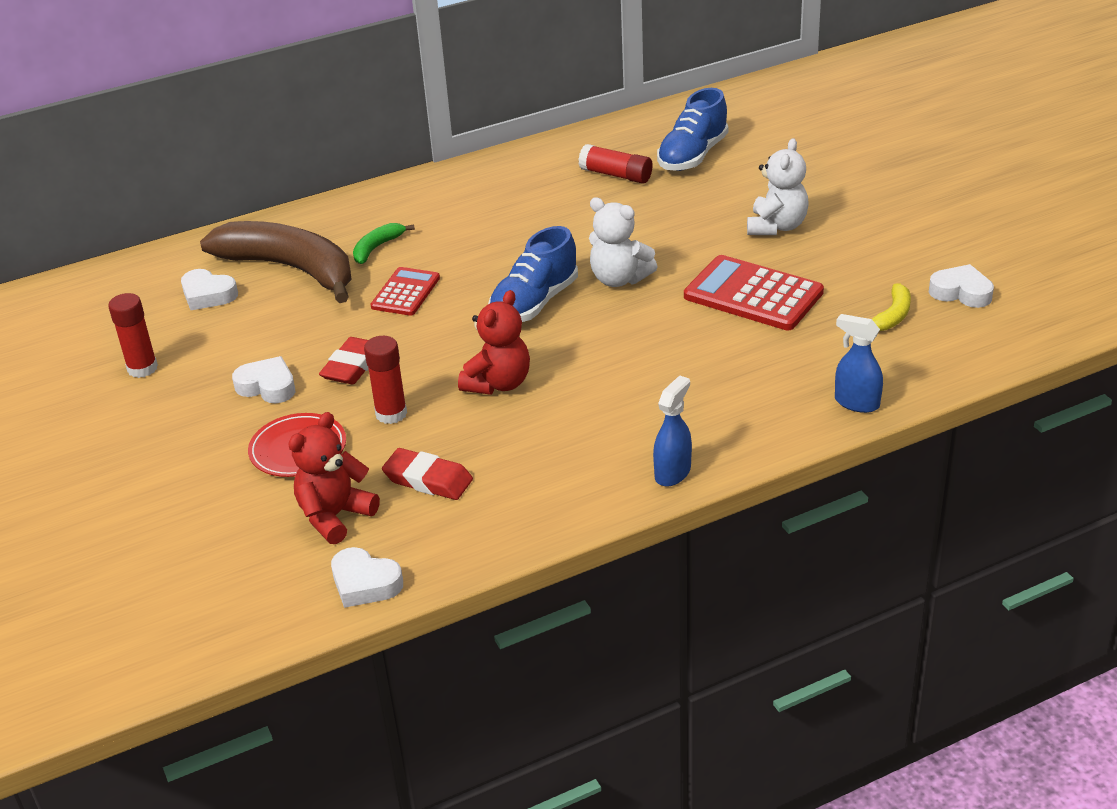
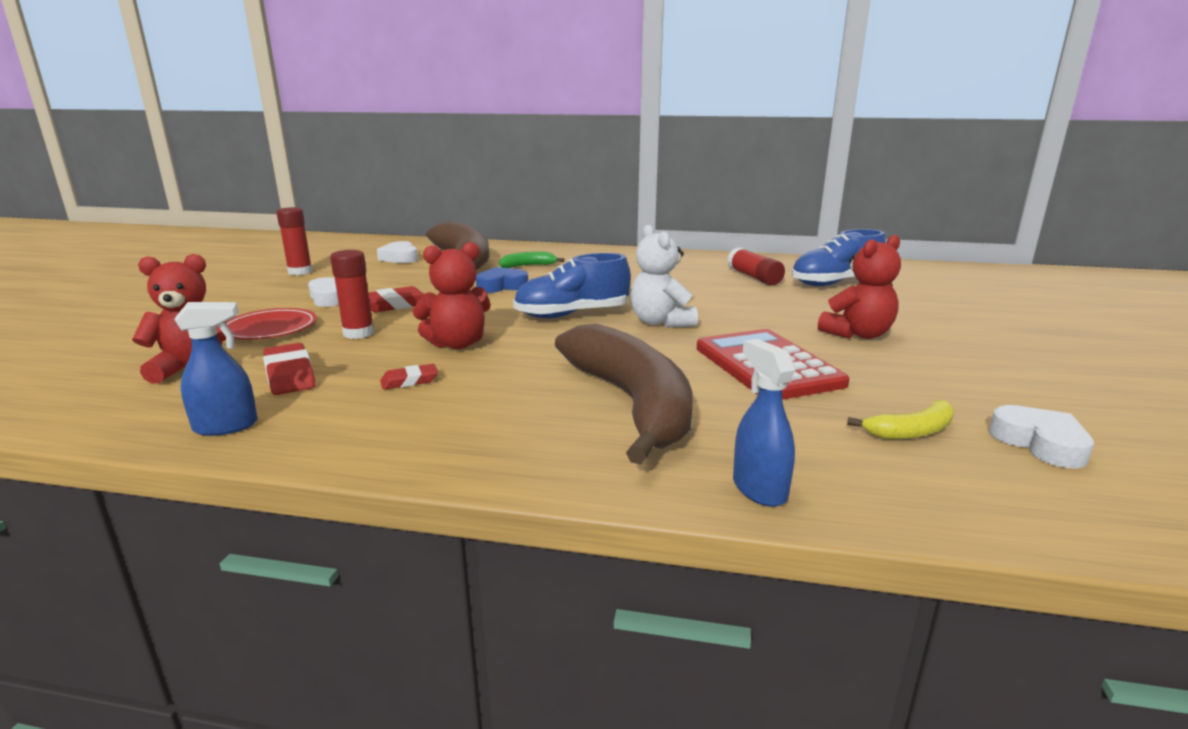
camera: 35 degrees right, 15 degrees down
white heart [331,547,403,608] -> none
red calculator [371,267,440,316] -> blue heart [476,267,528,293]
blue spray bottle [653,375,692,486] -> blue spray bottle moved to [174,302,258,436]
white teddy bear [747,138,809,235] -> red teddy bear [818,235,901,339]
none -> red eraser [380,364,438,390]
none -> brown banana [555,324,693,465]

